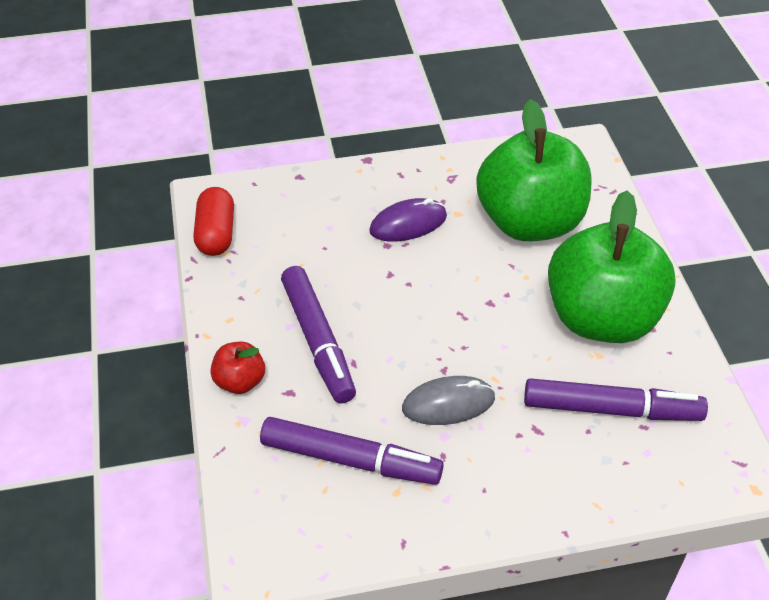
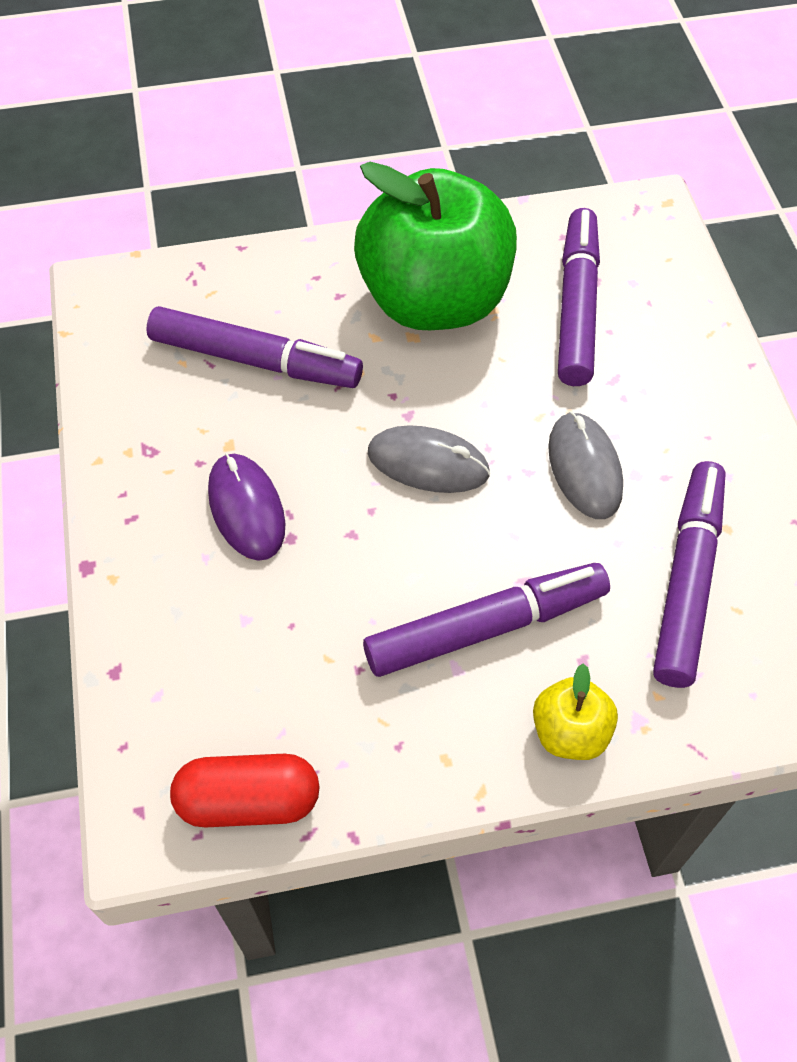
camera: 90 degrees left, 10 degrees up
red apple [210,342,265,394] -> yellow apple [533,663,618,760]
green apple [476,99,591,241] -> purple marker [146,306,363,388]
none -> grey mouse [368,425,490,493]

